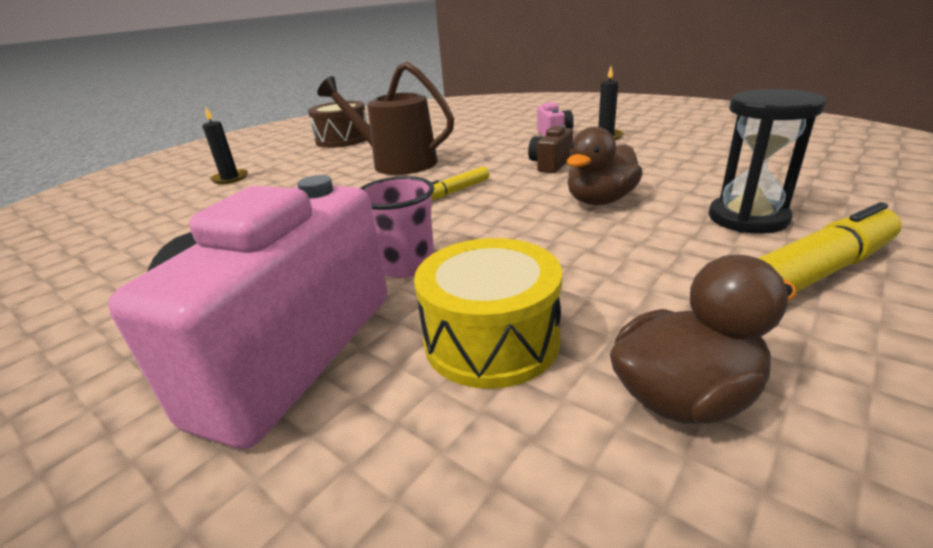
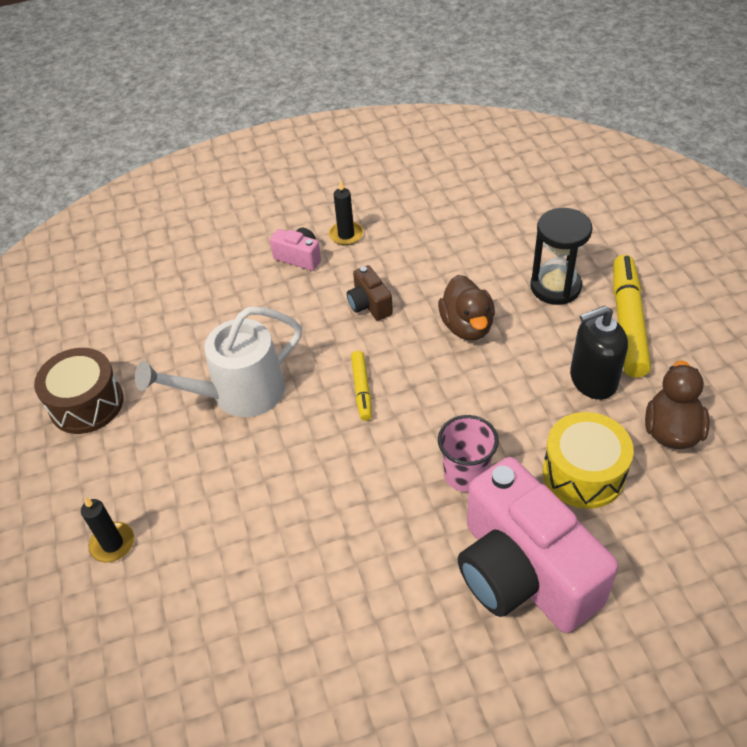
camera: 55 degrees left, 20 degrees up
brown watering can [317,62,454,175] -> white watering can [135,307,302,417]
none -> black soap dispenser [570,306,628,400]

